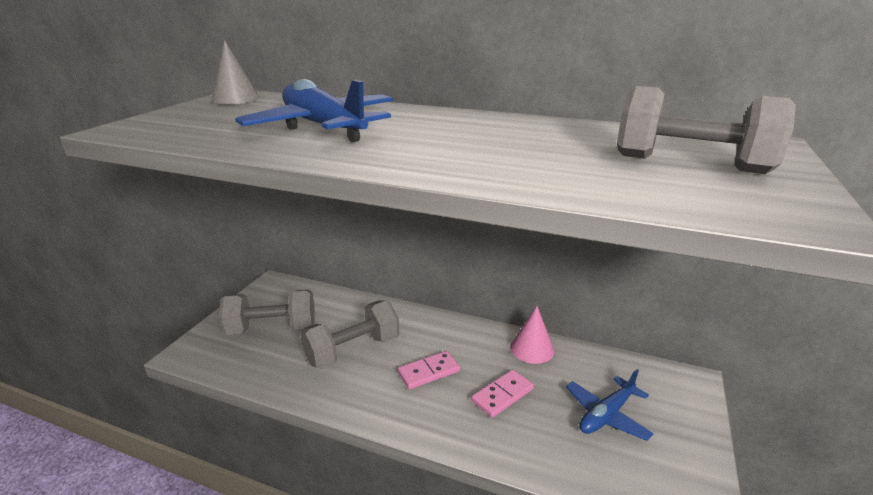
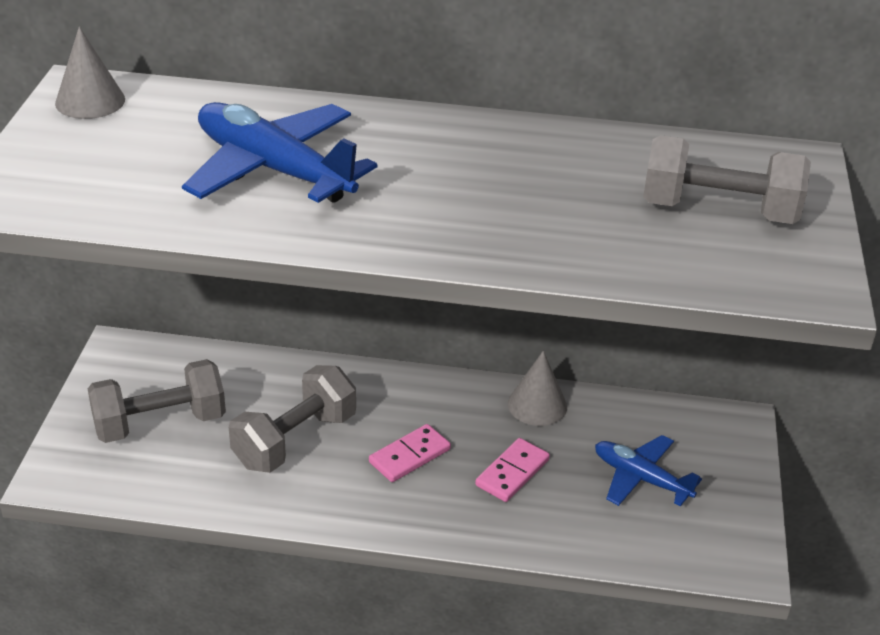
camera: 15 degrees left, 10 degrees up
pink cone [510,306,555,364] -> grey cone [508,351,567,426]
blue plane [566,369,654,441] -> blue plane turned 90 degrees clockwise [595,435,702,506]

